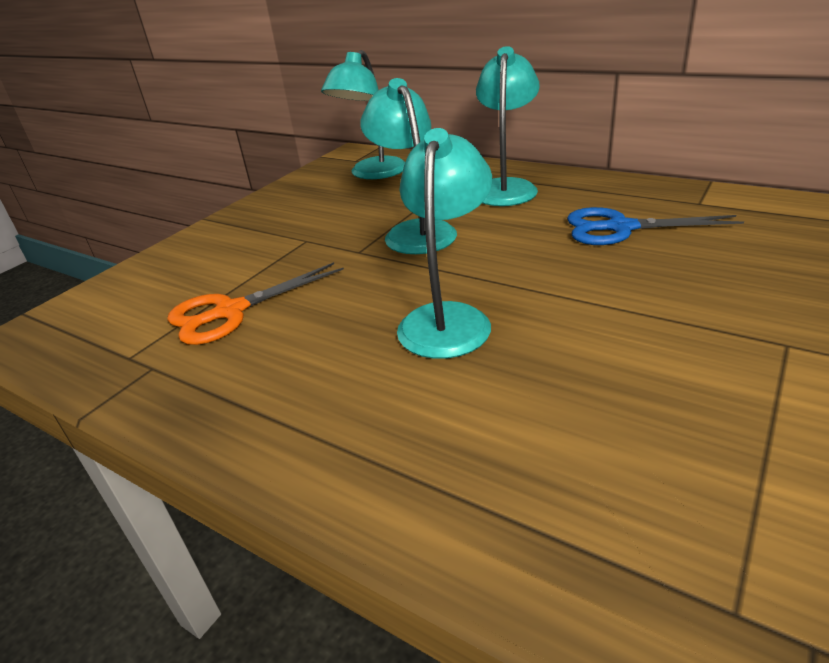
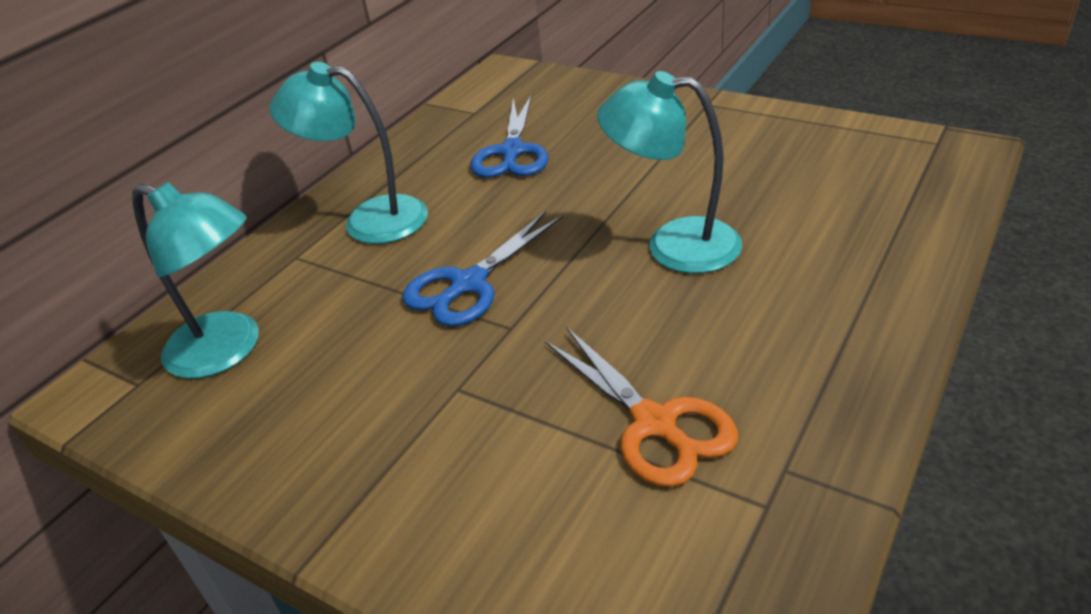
camera: 90 degrees left, 5 degrees up
turquoise lamp [360,78,457,254] -> blue scissors [403,211,563,327]

